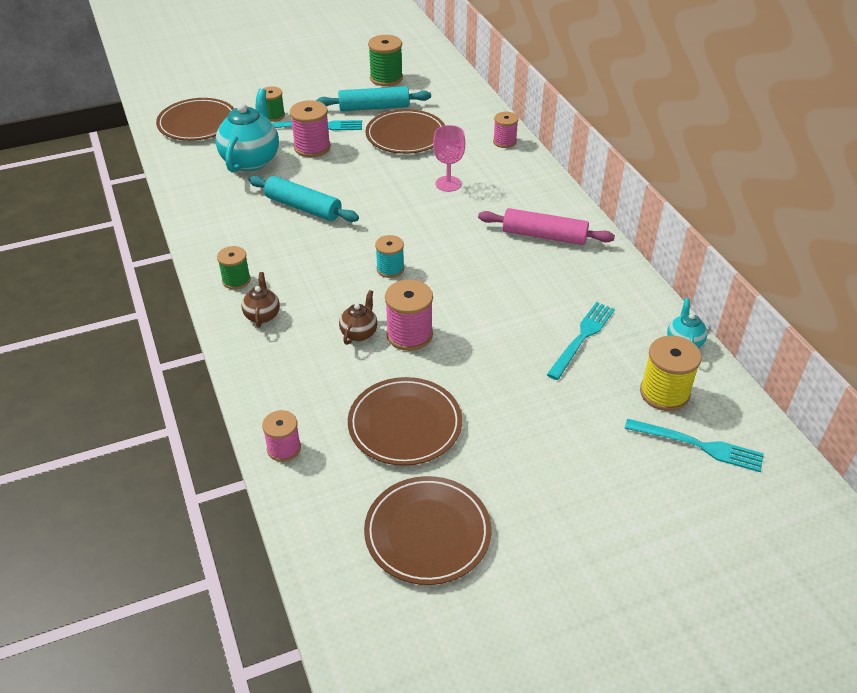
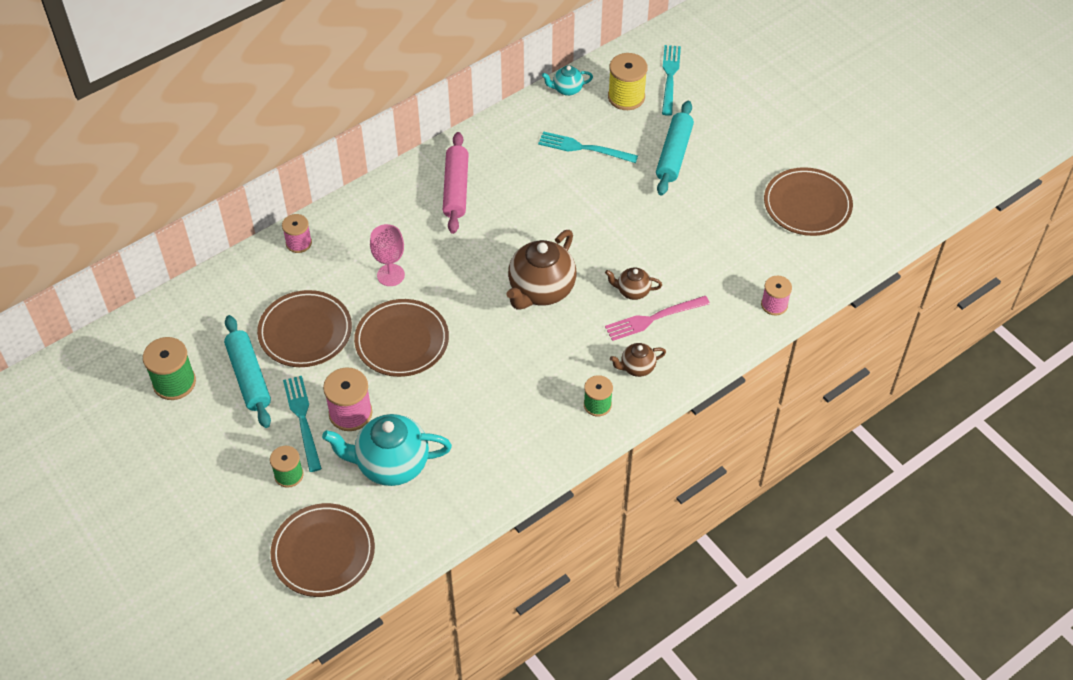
camera: 105 degrees left, 10 degrees up
turquoise rolling pin [249,176,359,222] -> turquoise rolling pin moved to [656,101,694,196]
brown plate [348,377,462,466] -> brown plate moved to [354,299,449,377]
turquoise spool [375,235,404,278] -> brown teapot [507,230,576,310]
pink spool [385,279,433,351] -> none
none -> pink fork [605,296,710,341]

